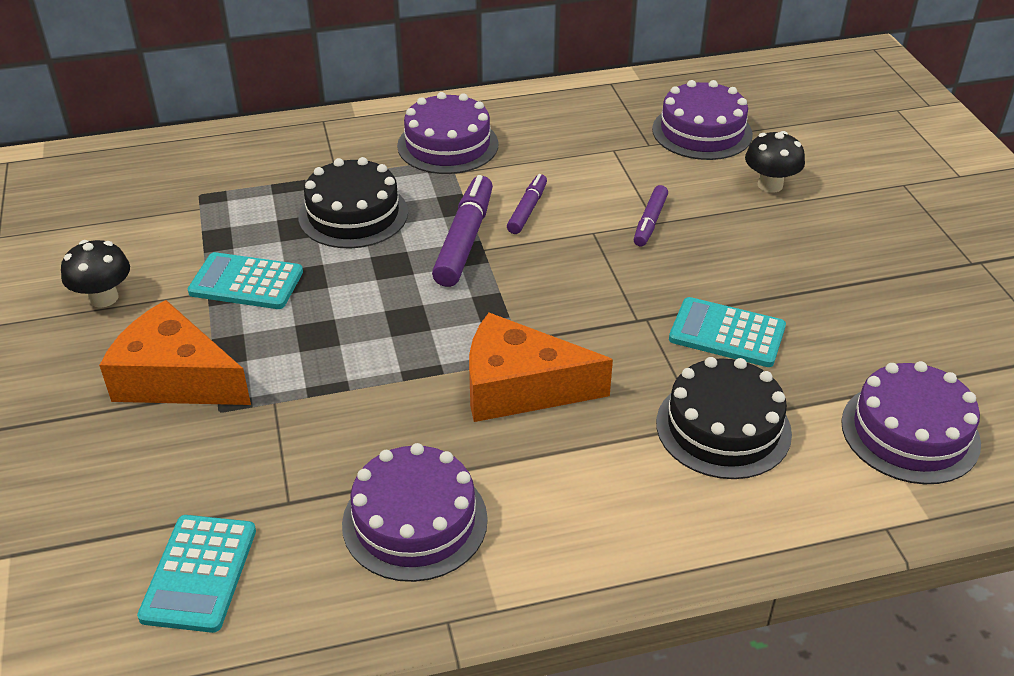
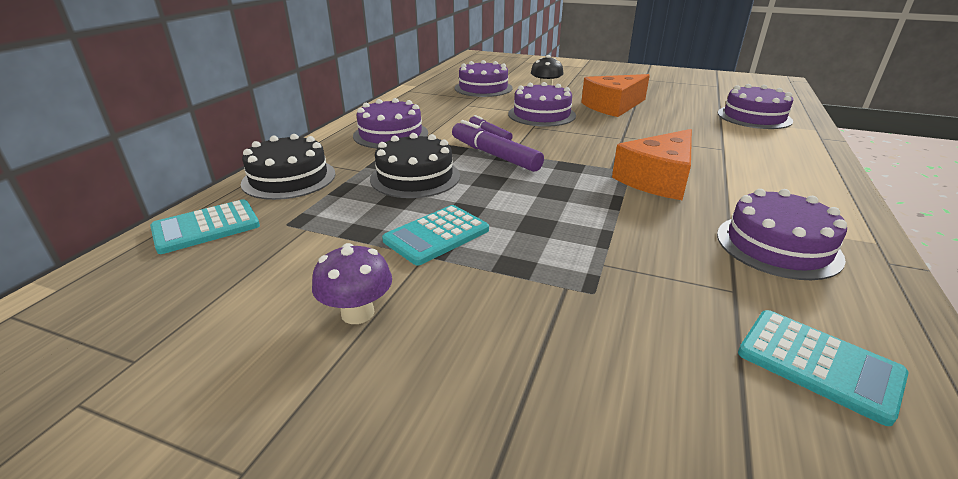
camera: 55 degrees left, 10 degrees down
black mushroom [61,240,130,308] -> purple mushroom [312,243,392,324]
orange cheese [99,300,251,405] -> orange cheese moved to [581,74,650,117]
purple marker [634,185,668,246] -> purple cake [508,82,576,127]
black cake [656,357,792,479] -> black cake moved to [241,134,335,200]
turquoise calculator [669,297,786,367] -> turquoise calculator moved to [150,199,260,254]

